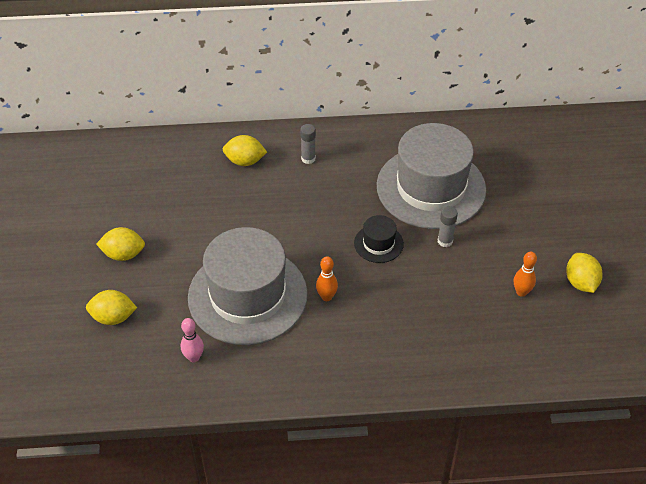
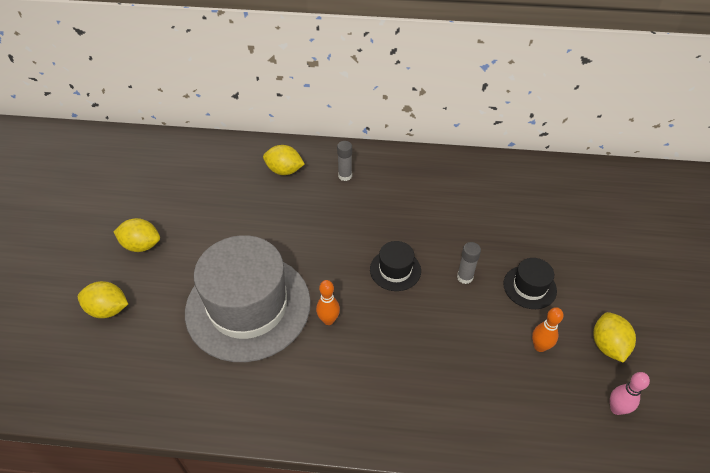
camera: 10 degrees right, 0 degrees up
pink bowling pin [181,318,204,363] -> pink bowling pin moved to [610,372,650,415]
grey hat [377,123,486,229] -> none
none -> black hat [503,258,557,309]

